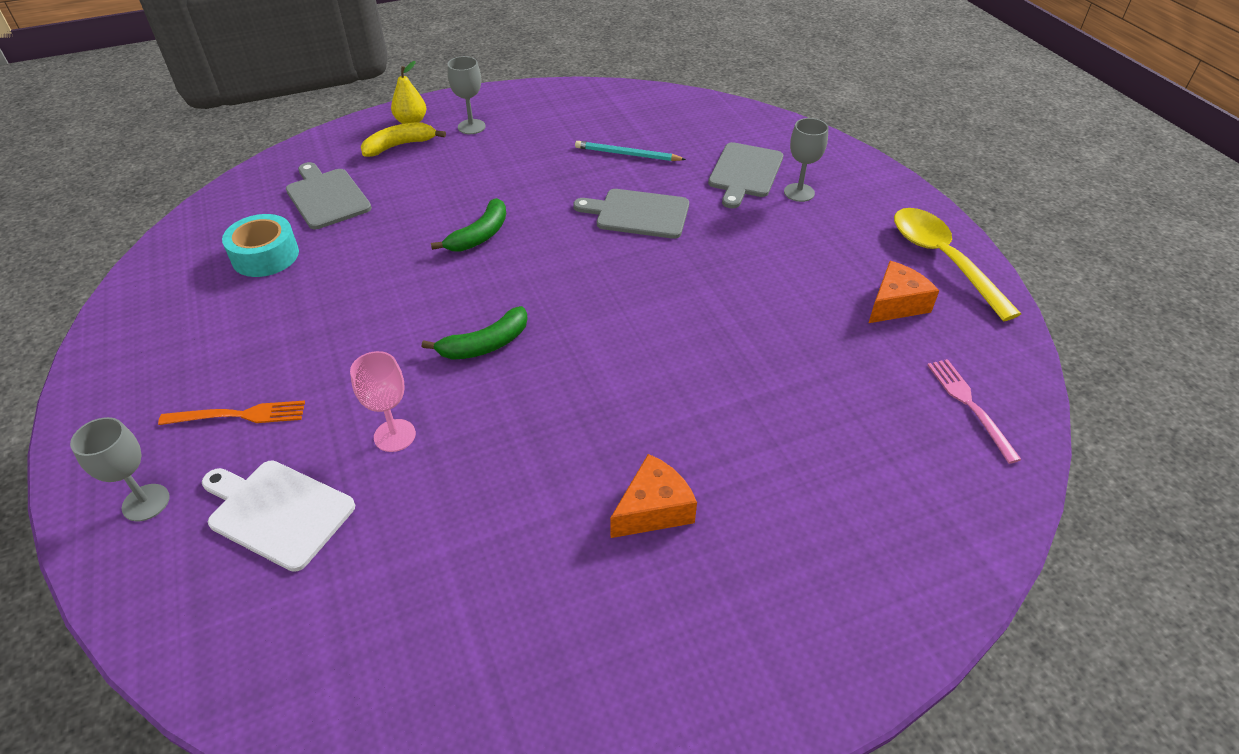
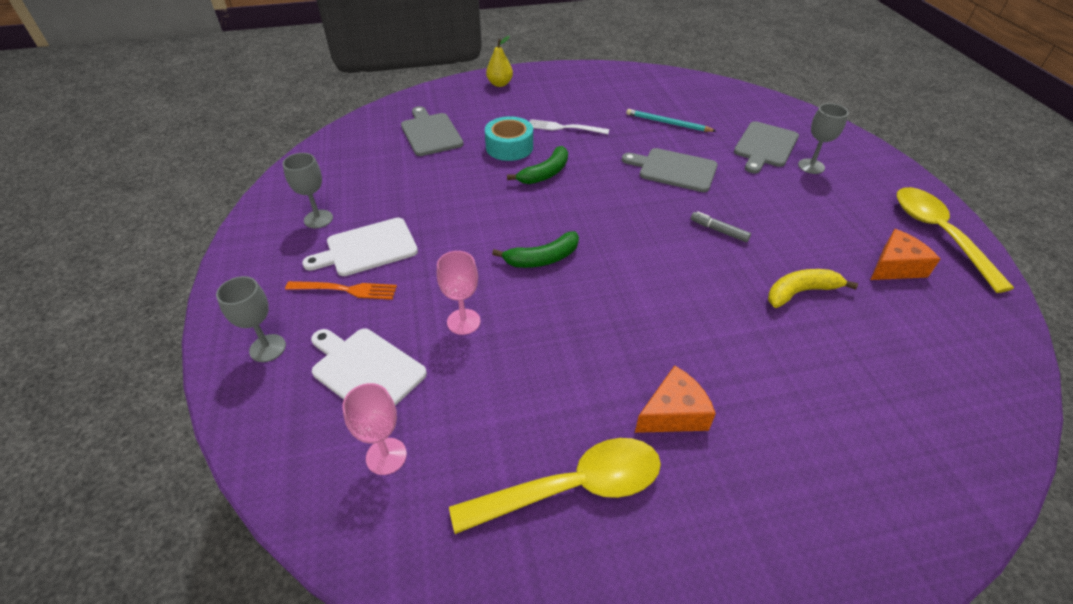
camera: 10 degrees right, 0 degrees up
turquoise tape [222,214,299,277] -> turquoise tape moved to [485,116,533,161]
yellow banana [361,122,446,157] -> yellow banana moved to [768,269,858,308]
grey goblet [447,56,486,134] -> grey goblet moved to [283,153,333,228]
pink fork [927,359,1022,464] -> none
none -> white cutting board [302,218,418,276]
none -> pink goblet [342,383,407,475]
none -> yellow spoon [449,438,661,534]
none -> white fork [530,119,609,134]
none -> grey marker [691,211,751,242]

